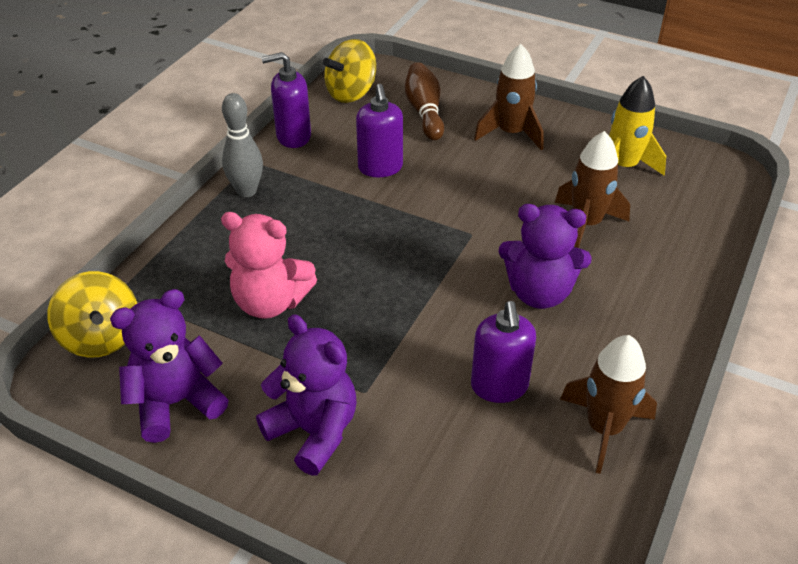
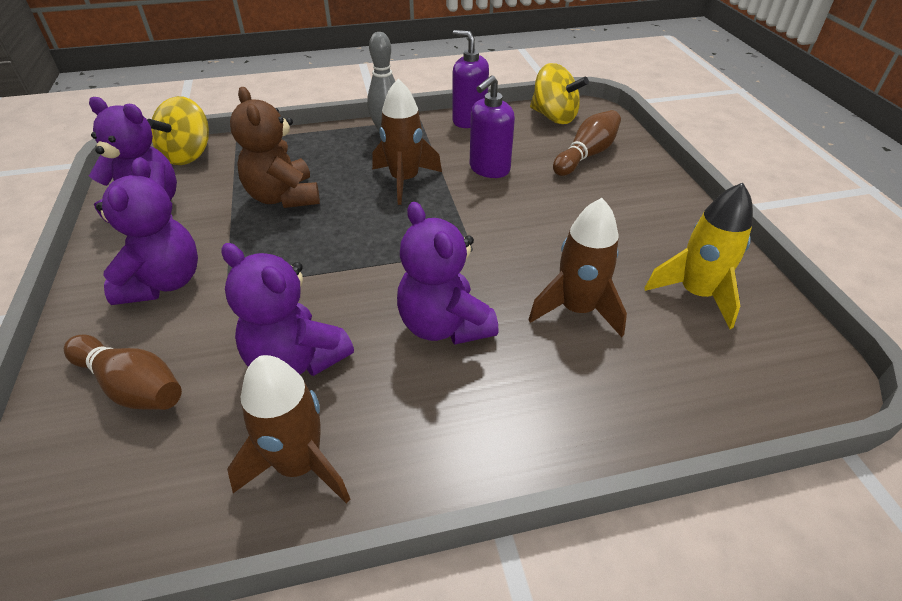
camera: 50 degrees right, 0 degrees up
pink teddy bear [221,212,317,319] -> brown teddy bear [230,87,320,208]
yellow spinning top [323,39,376,103] -> yellow spinning top turned 150 degrees counterclockwise [530,63,589,124]
purple soap dispenser [471,301,536,403] -> purple teddy bear [221,243,354,376]
brown rocket [474,44,544,150] -> brown rocket moved to [372,79,442,205]
none -> brown bowling pin [64,335,182,410]

